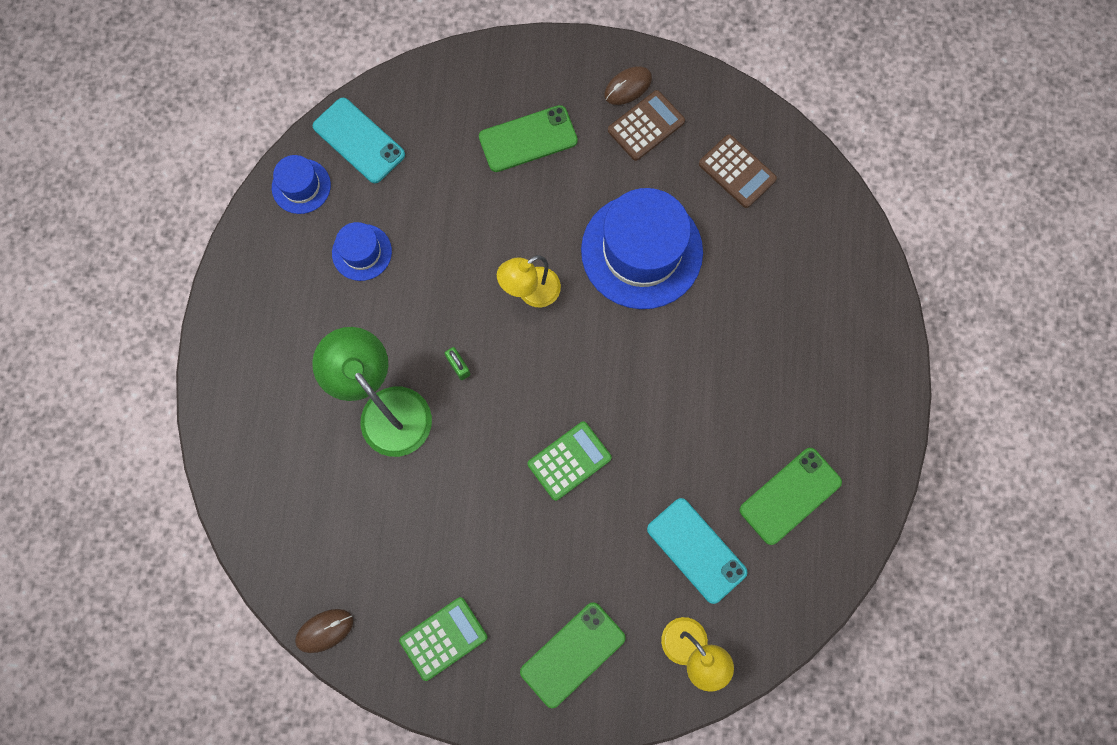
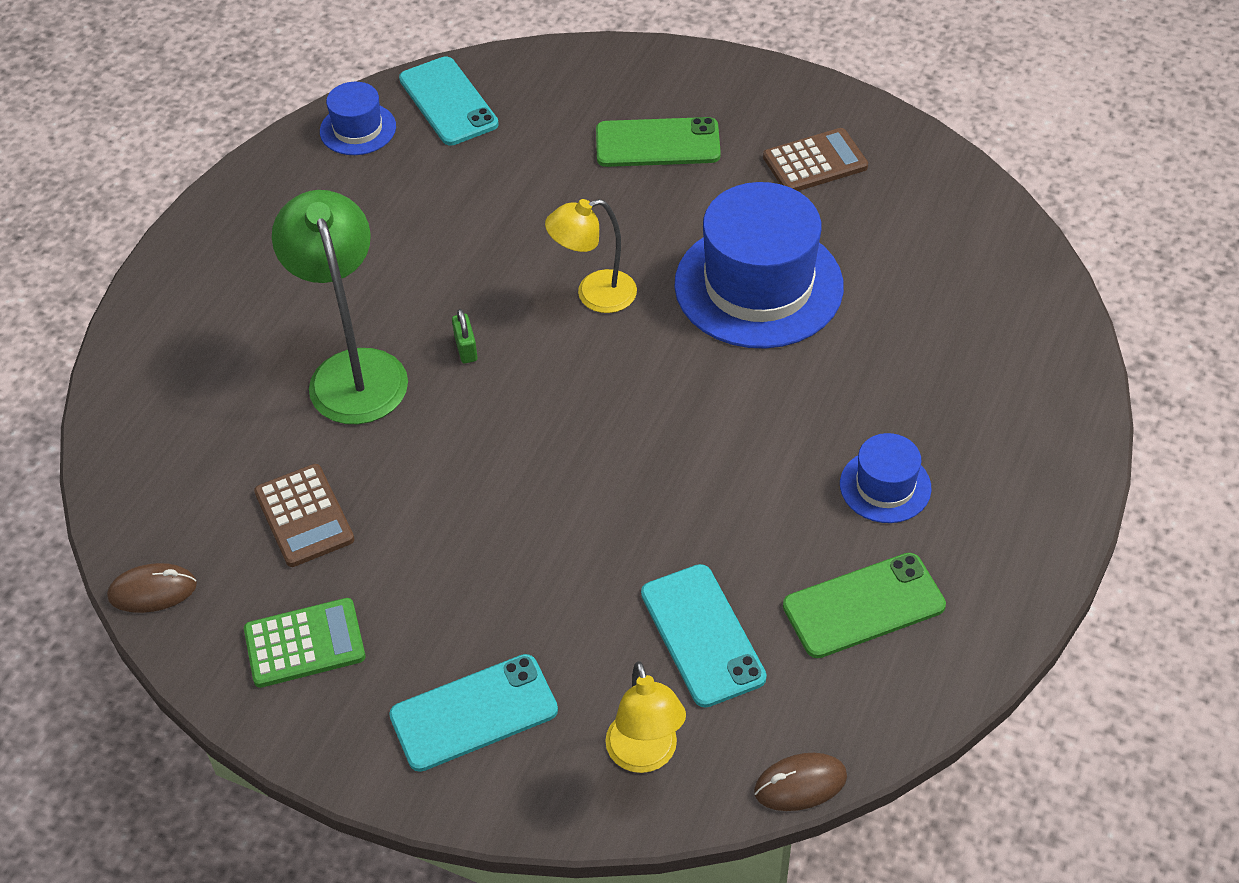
camera: 20 degrees right, 25 degrees down
blue hat [332,222,392,281] -> blue hat moved to [840,433,932,523]
green phone [520,602,626,708] -> turquoise phone [389,654,558,772]
green calculator [528,421,612,501] -> none
brown mouse [604,66,652,105] -> brown mouse moved to [754,753,847,811]
brown calculator [699,134,777,208] -> brown calculator moved to [254,464,354,567]

